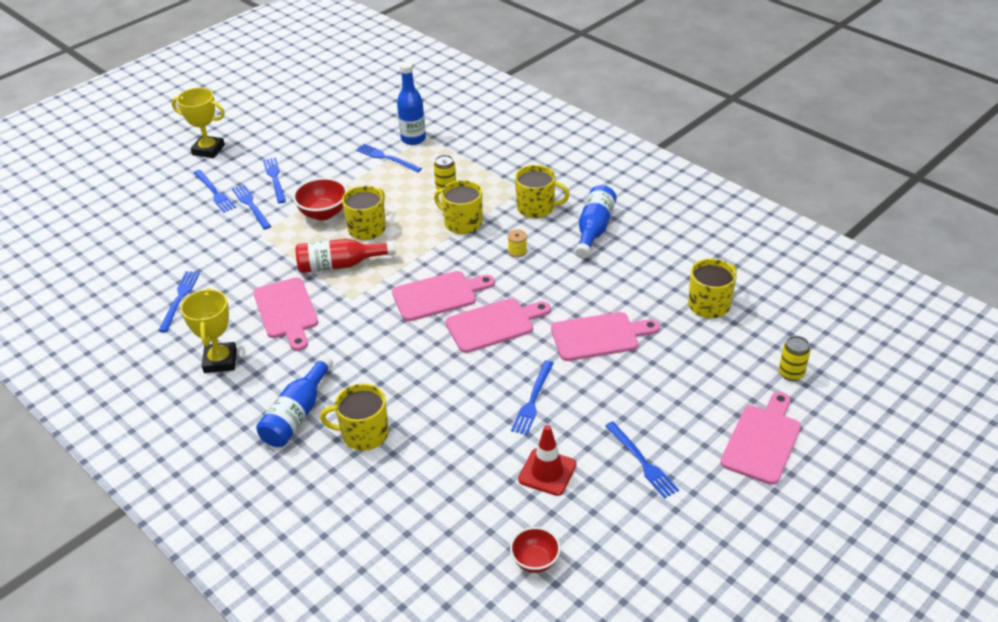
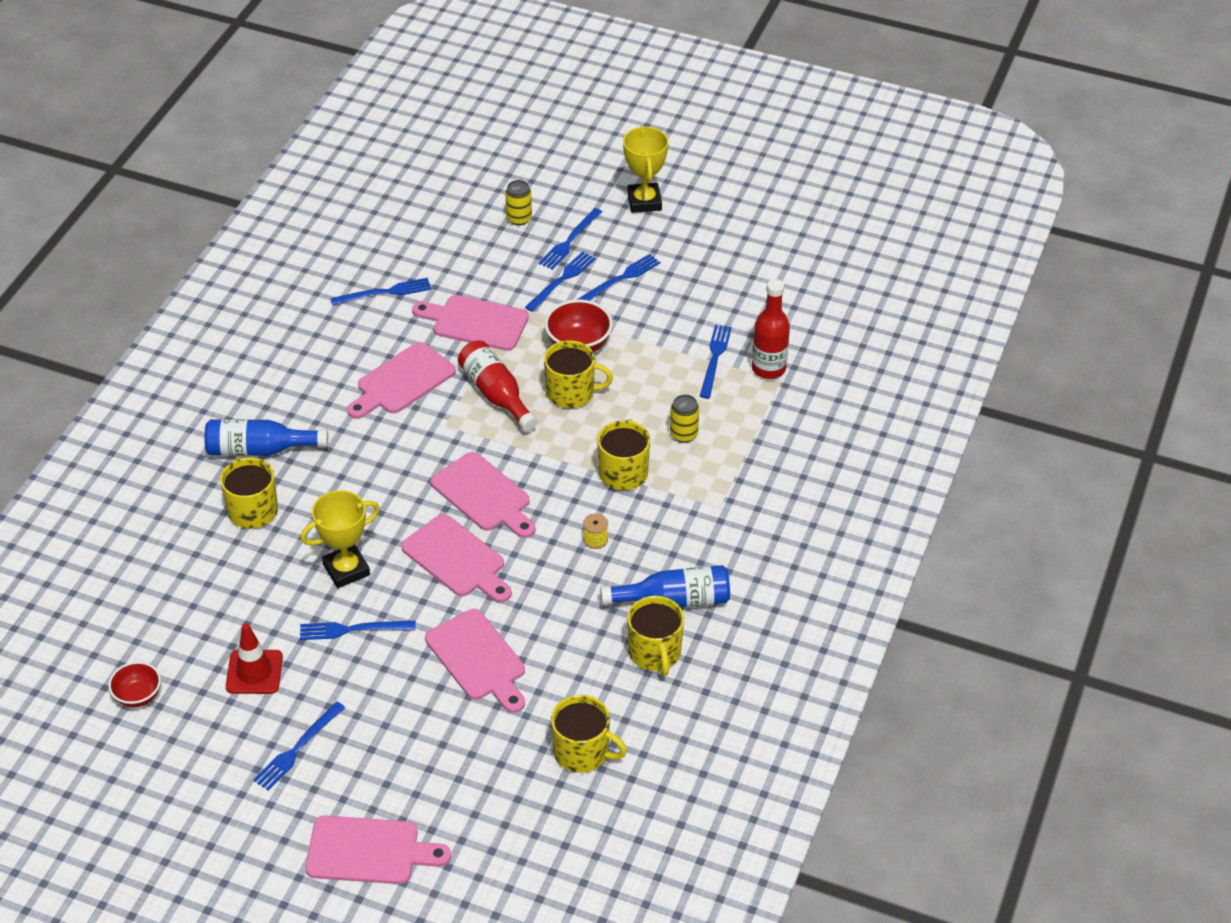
camera: 65 degrees right, 5 degrees up
yellow trophy [181,288,237,373] -> yellow trophy moved to [301,490,380,588]
blue bottle [397,62,426,145] -> red bottle [752,279,790,379]
yellow mug [515,165,570,218] -> yellow mug moved to [627,596,684,676]
yellow can [779,336,810,381] -> yellow can moved to [505,180,532,226]
none -> pink cutting board [412,295,529,351]

